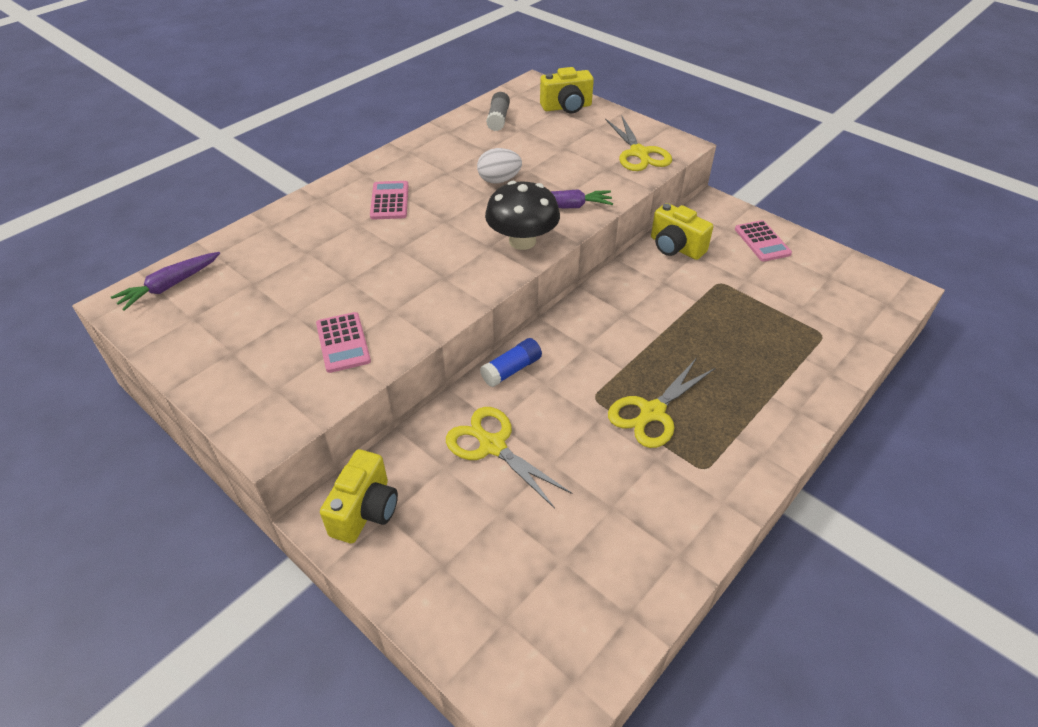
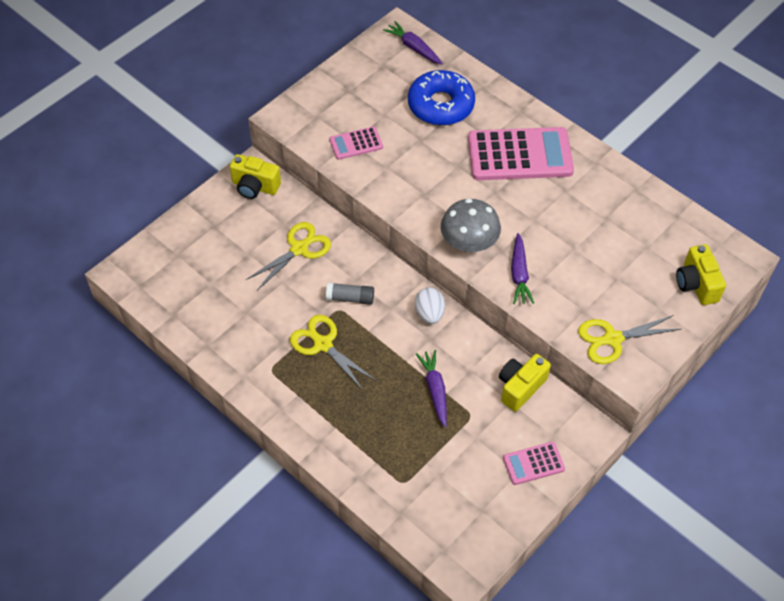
camera: 90 degrees right, 10 degrees up
pink calculator [370,181,408,220] -> pink calculator [468,127,574,180], size x2.05
white egg [477,148,522,184] -> white egg moved to [415,287,445,324]
blue glue stick [480,338,542,387] -> none
black mushroom [485,181,560,250] -> grey mushroom [441,199,501,252]
grey glue stick [486,92,510,131] -> grey glue stick moved to [326,282,374,305]
none -> blue donut [408,70,475,126]
none -> purple carrot [416,350,447,427]

